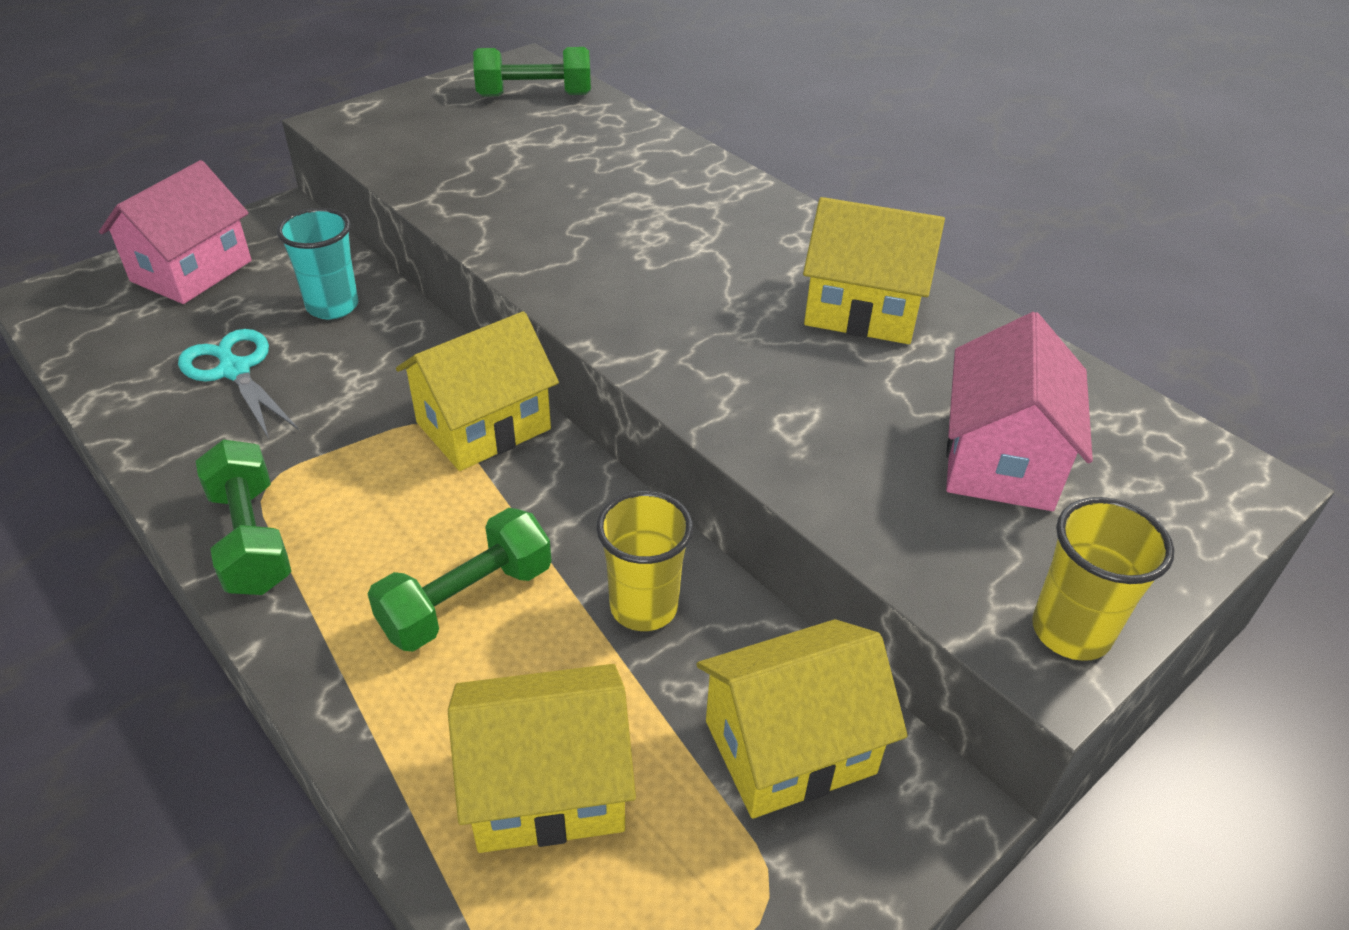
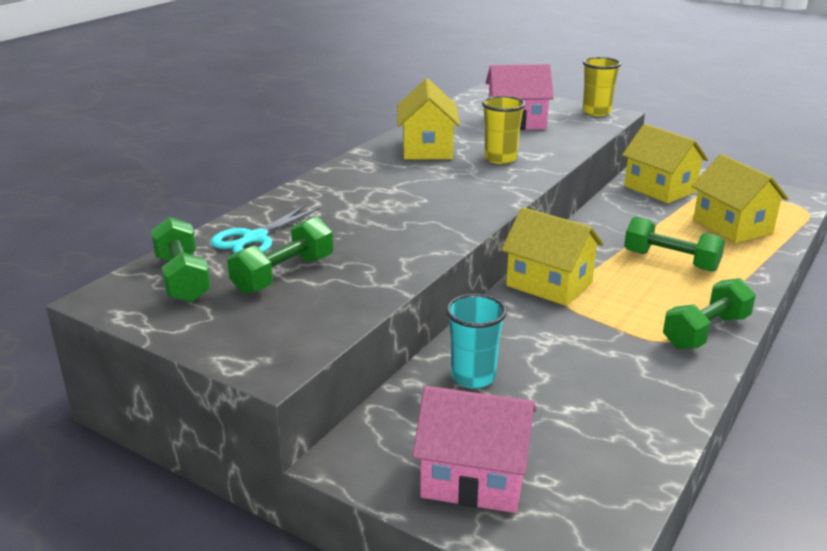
camera: 105 degrees left, 15 degrees down
turquoise scissors [178,329,299,439] -> turquoise scissors moved to [211,204,320,253]
yellow cup [596,491,693,631] -> yellow cup moved to [482,96,526,164]
none -> green dumbbell [227,217,333,294]

